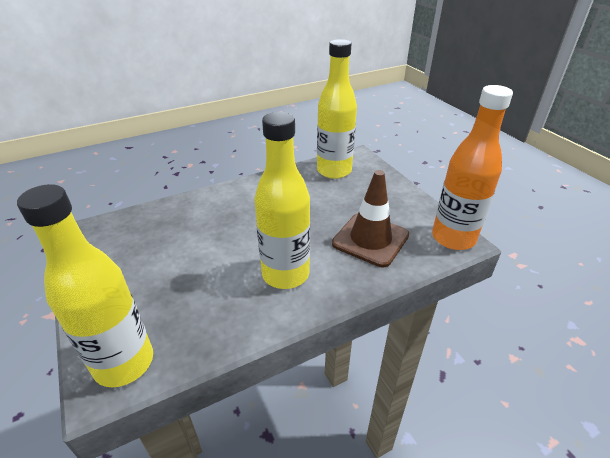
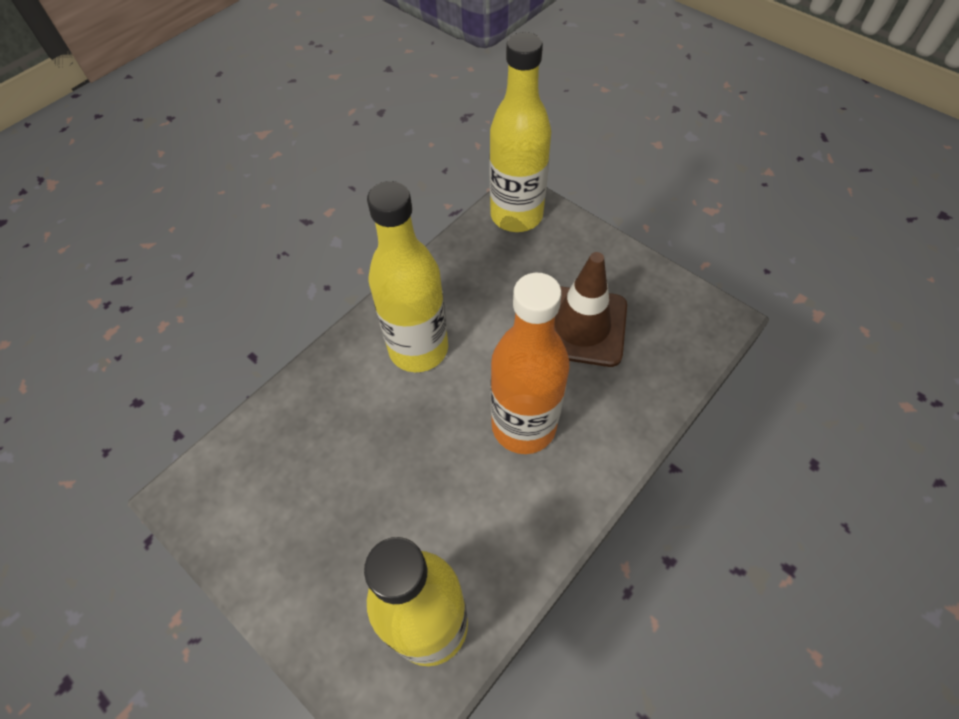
camera: 160 degrees right, 20 degrees up
brown traffic cone [332,170,409,267] -> brown traffic cone moved to [554,252,627,367]
orange bottle [432,85,513,250] -> orange bottle moved to [491,273,570,454]

